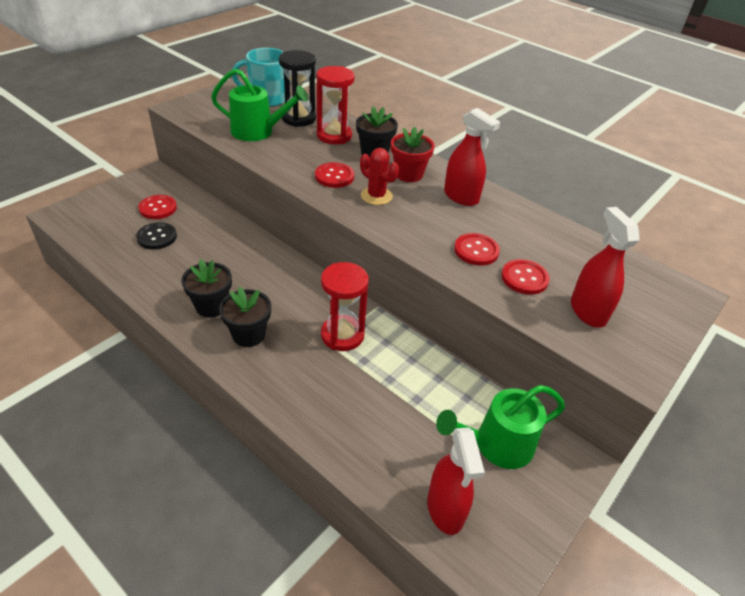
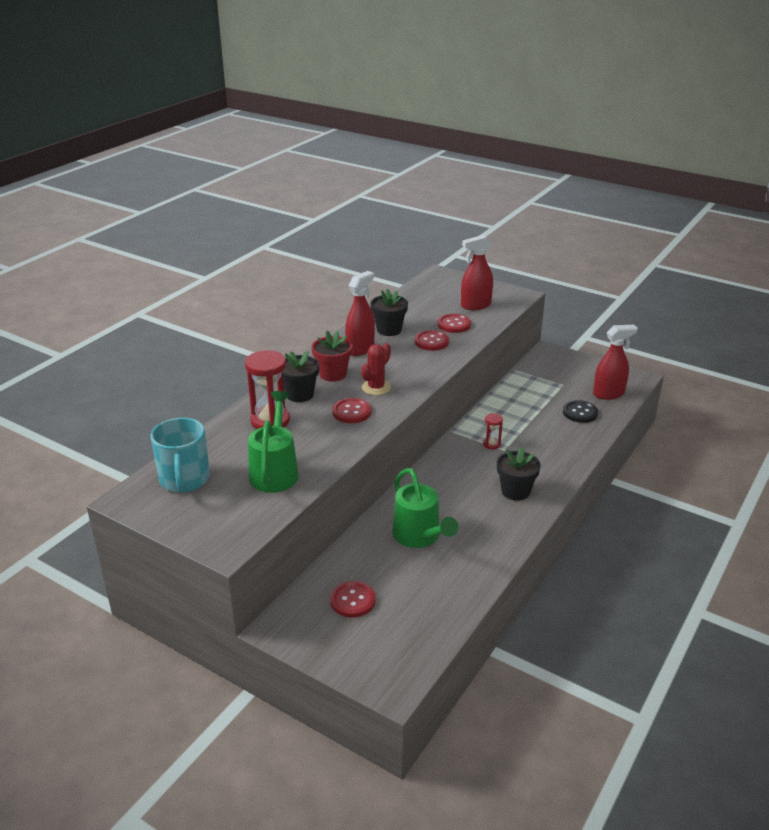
camera: 95 degrees left, 10 degrees down
black button [136,222,177,249] -> black button moved to [563,400,598,423]
black flower pot [181,259,232,317] -> black flower pot moved to [370,289,408,336]
black hourglass [279,50,316,127] -> none
red hourglass [321,262,369,351] -> red hourglass [483,413,503,449], size x0.49
green watering can [436,385,565,469] -> green watering can moved to [392,468,459,548]

